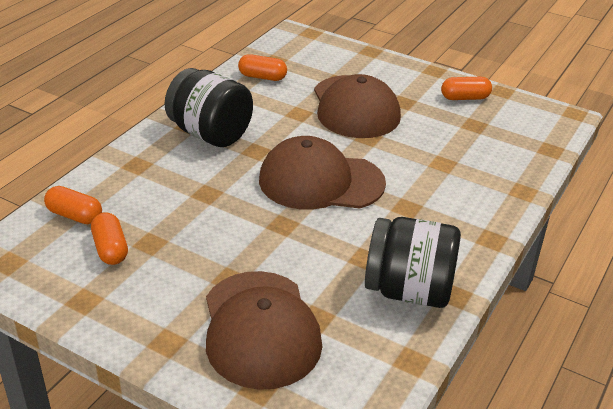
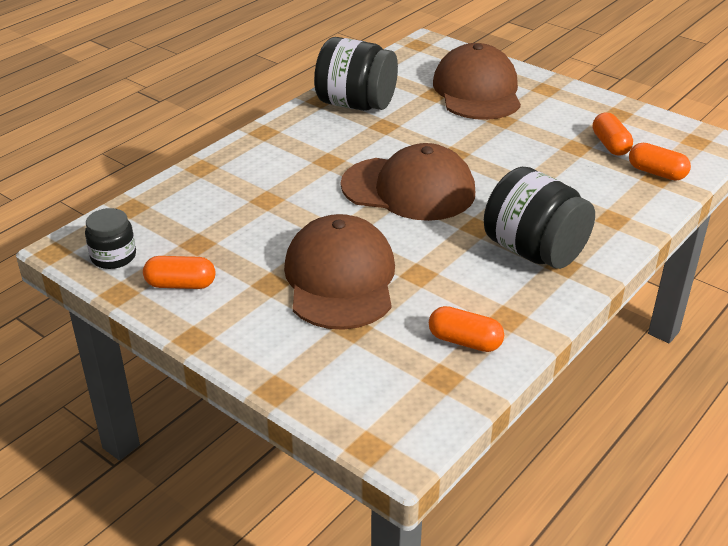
camera: 170 degrees left, 0 degrees up
none -> black jar [85,208,136,269]

